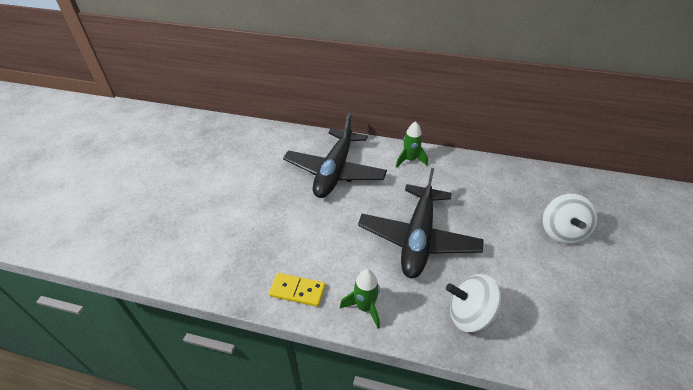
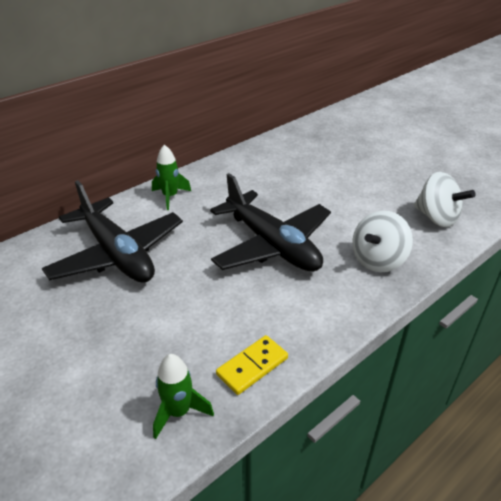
camera: 55 degrees left, 5 degrees down
green rocket [340,269,380,329] -> green rocket moved to [153,354,214,439]
white spinning top [543,194,597,244] -> white spinning top moved to [414,172,476,227]

